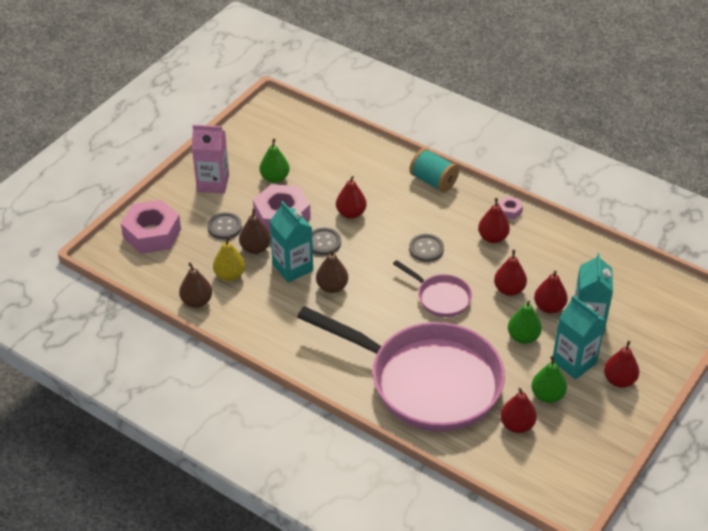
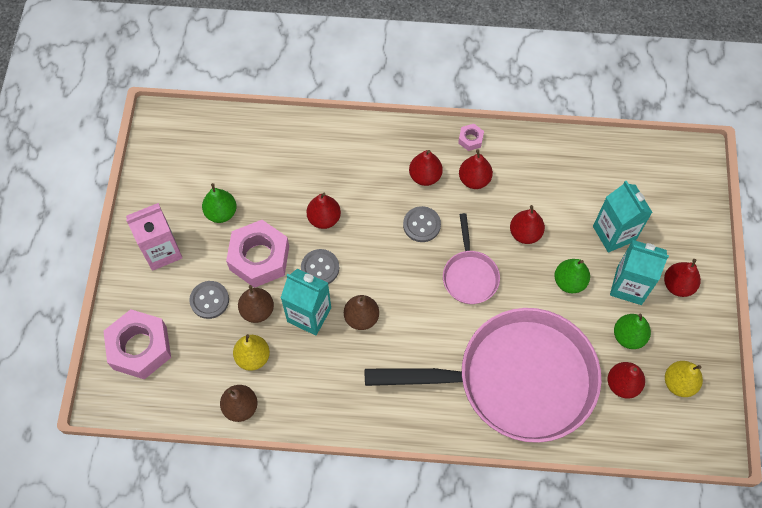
camera: 30 degrees left, 20 degrees up
pink pan [393,260,472,317] -> pink pan turned 75 degrees clockwise [443,213,500,304]
turquoise spool [409,148,459,192] -> none
red pear [534,270,568,314] -> red pear moved to [409,150,443,186]
none -> yellow pear [665,361,703,397]

